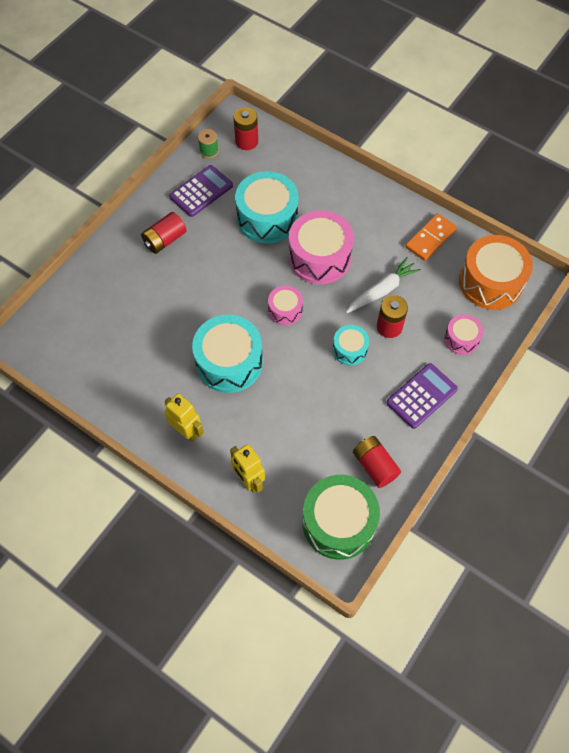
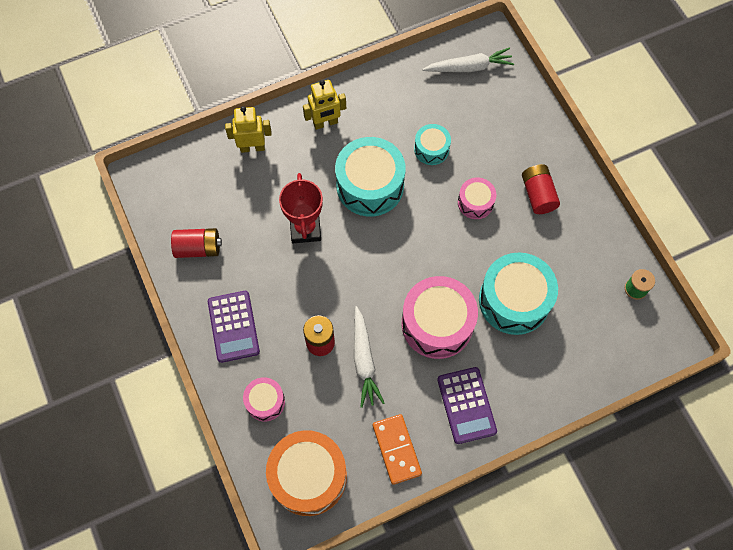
camera: 120 degrees right, 5 degrees up
purple calculator [169,165,233,217] -> purple calculator moved to [437,367,497,444]
red battery [233,107,258,150] -> none
pink drum [268,286,303,325] -> pink drum moved to [458,178,496,219]
green drum [302,475,380,560] -> none
turquoise drum [333,325,369,365] -> turquoise drum moved to [414,124,451,165]
none -> red trophy [279,173,323,243]
none -> white carrot [423,48,514,72]

